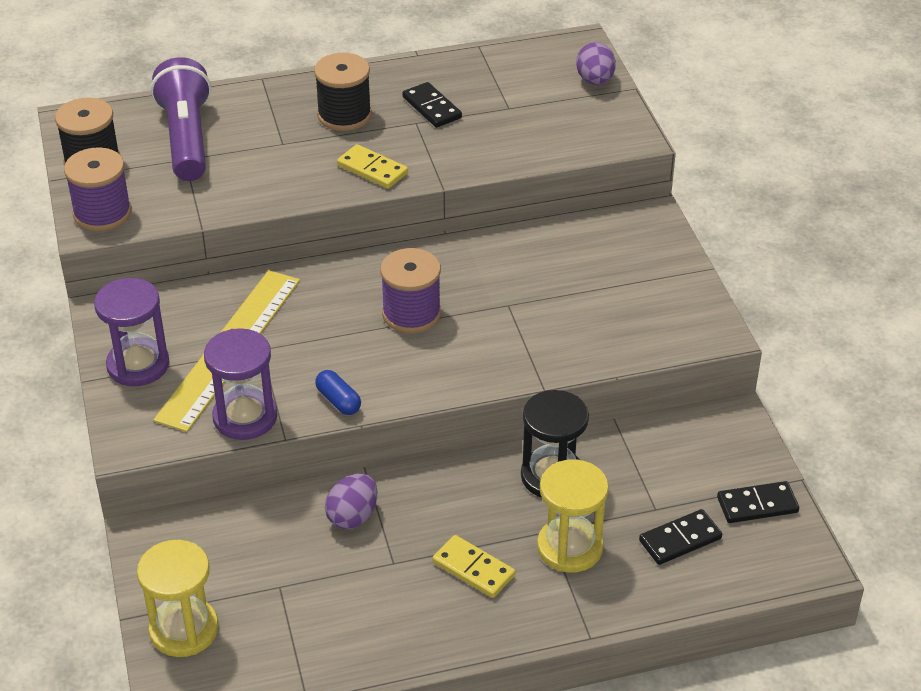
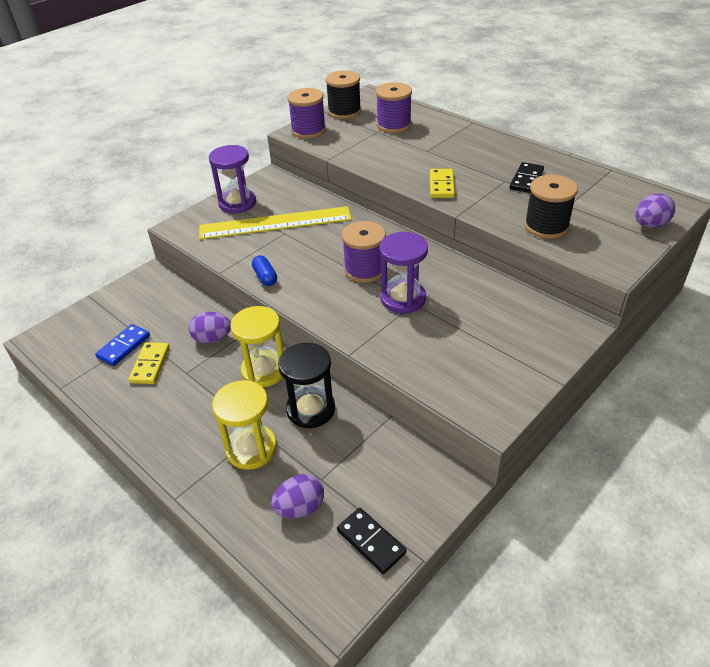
camera: 60 degrees right, 0 degrees up
yellow hourglass [137,540,219,657] -> yellow hourglass moved to [230,306,284,387]
purple flashlight [151,57,211,181] -> purple spool [376,82,412,133]
purple hourglass [204,328,277,440] -> purple hourglass moved to [379,232,428,313]
black spool [314,53,372,131] -> black spool moved to [524,175,578,239]
blue capsule [315,370,361,415] -> blue capsule turned 45 degrees counterclockwise [252,255,277,286]
yellow domino [433,535,515,598] -> yellow domino moved to [128,342,170,384]
black domino [639,509,722,565] -> purple egg [271,474,324,518]
none -> blue domino [95,324,150,366]

